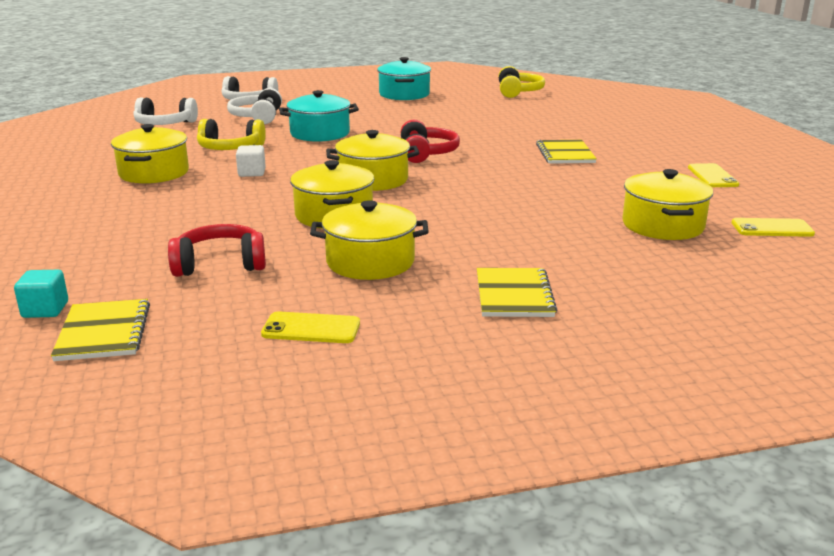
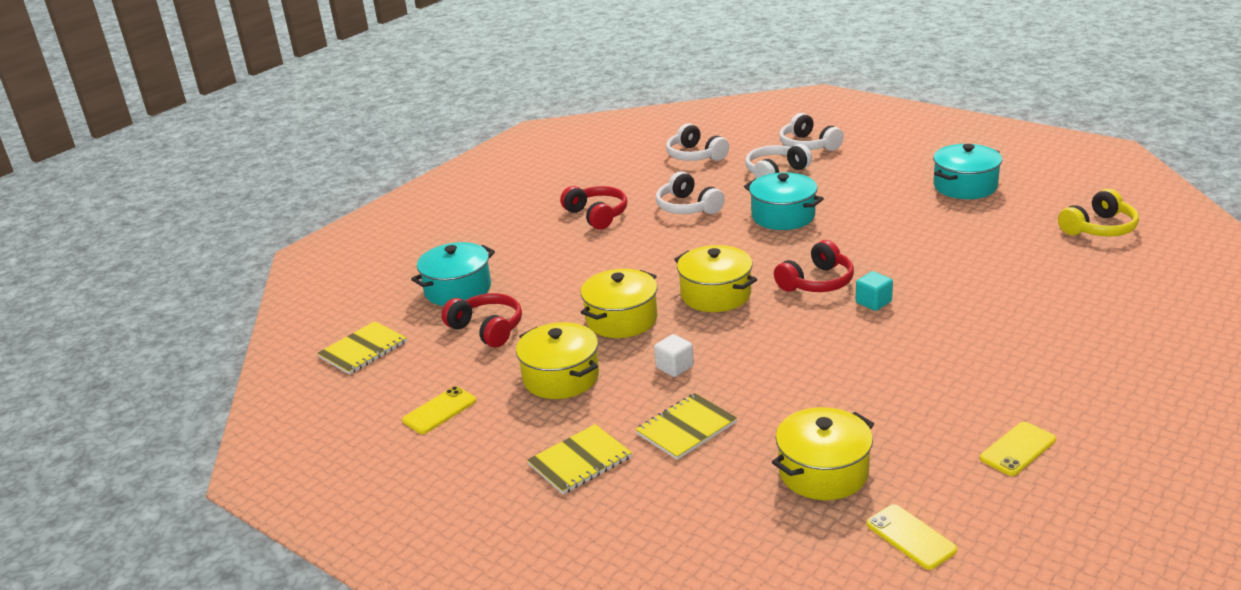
camera: 55 degrees right, 5 degrees up
turquoise cube [14,270,68,318] -> turquoise cube moved to [856,271,893,311]
yellow pot [111,124,189,183] -> red headphones [560,186,627,230]
yellow headphones [197,119,266,150] -> white headphones [656,171,725,214]
white cube [236,145,266,177] -> white cube moved to [654,334,694,377]
yellow phone [261,311,360,343] -> yellow phone turned 75 degrees clockwise [402,386,476,434]
yellow notebook [536,140,597,164] -> yellow notebook moved to [635,393,737,460]
none -> turquoise pot [411,242,495,306]

